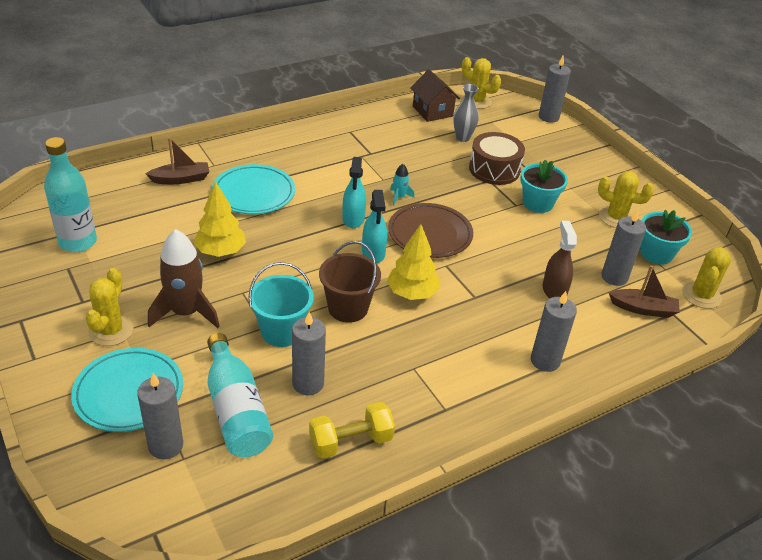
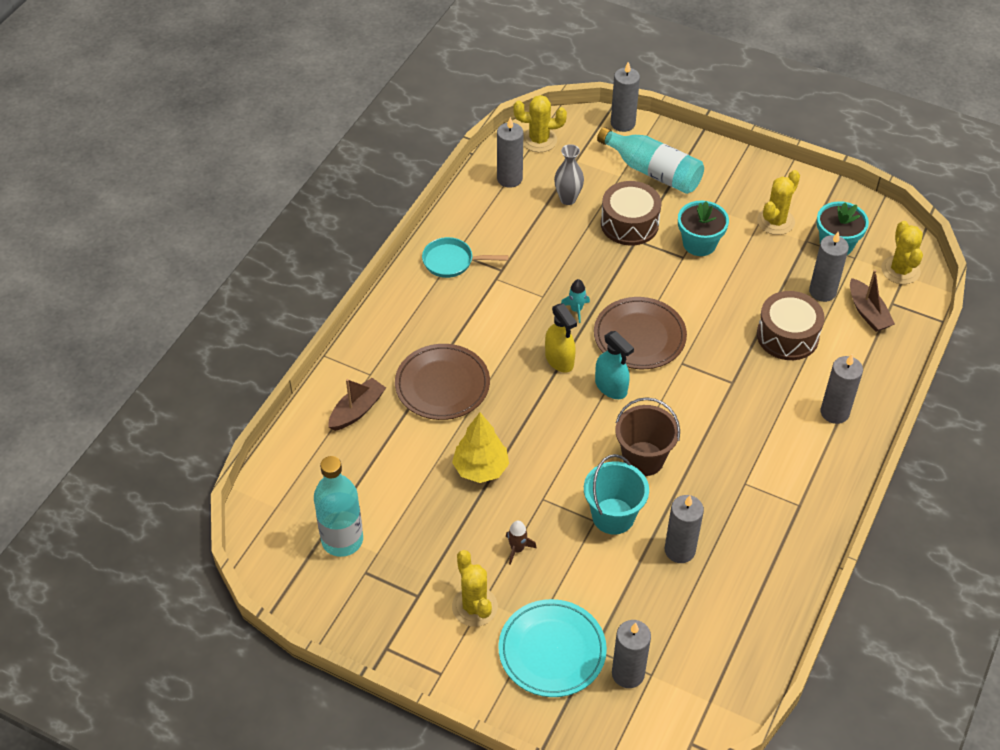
camera: 30 degrees left, 10 degrees up
brown rocket [148,229,220,328] -> brown rocket [506,521,537,565], size x0.46
turquoise bottle [207,333,273,457] -> turquoise bottle moved to [597,127,704,194]
turquoise plate [212,164,295,214] -> brown plate [395,344,490,420]
yellow dumbbell [309,402,395,459] -> none
turquoise spray bottle [342,157,366,228] -> yellow spray bottle [545,303,577,373]
yellow tree [387,224,440,300] -> none
brown house [410,69,460,122] -> grey candle [497,117,523,188]
brown spray bottle [543,221,577,299] -> brown drum [757,291,825,360]
yellow cactus [598,171,654,228] -> yellow cactus turned 45 degrees counterclockwise [757,170,800,235]
brown boat [609,265,680,318] -> brown boat turned 90 degrees clockwise [850,270,895,332]
none -> turquoise pan [422,237,509,278]

